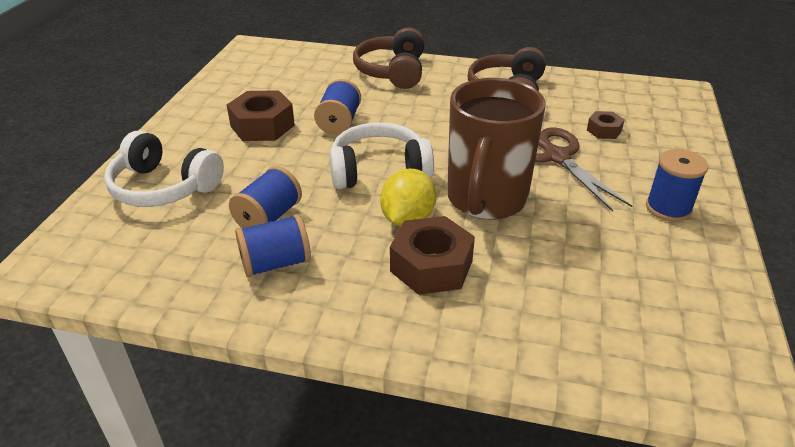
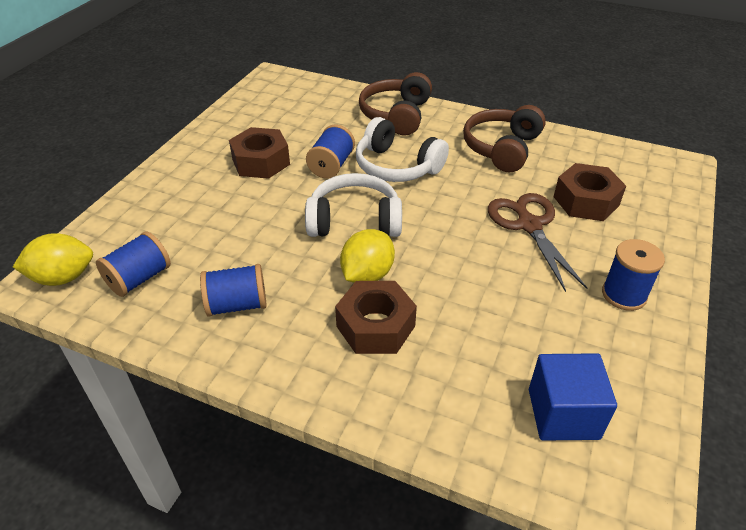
camera: 10 degrees right, 5 degrees up
white headphones [104,130,224,207] -> white headphones moved to [356,117,449,182]
blue spool [229,166,302,228] -> blue spool moved to [96,232,171,297]
brown mug [447,78,546,220] -> none
brown nut [587,111,625,139] -> brown nut [554,163,626,221], size x1.86
none -> yellow lemon [13,233,93,286]
none -> blue cube [529,353,617,440]

